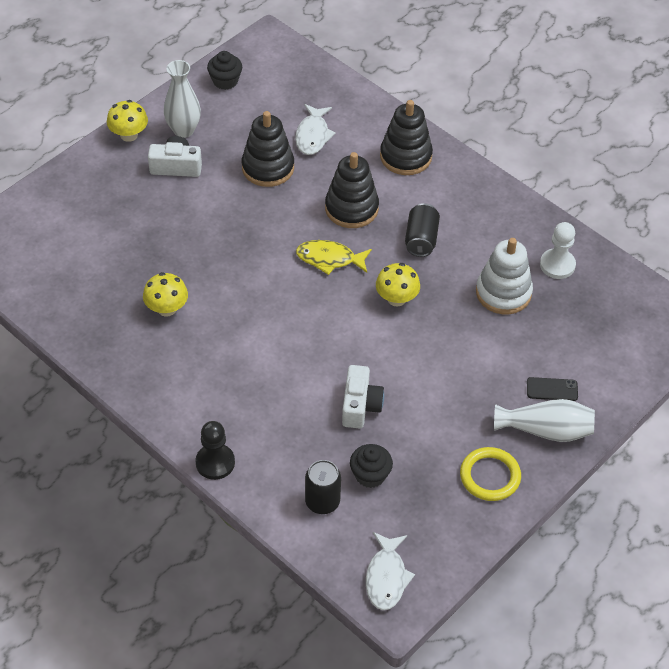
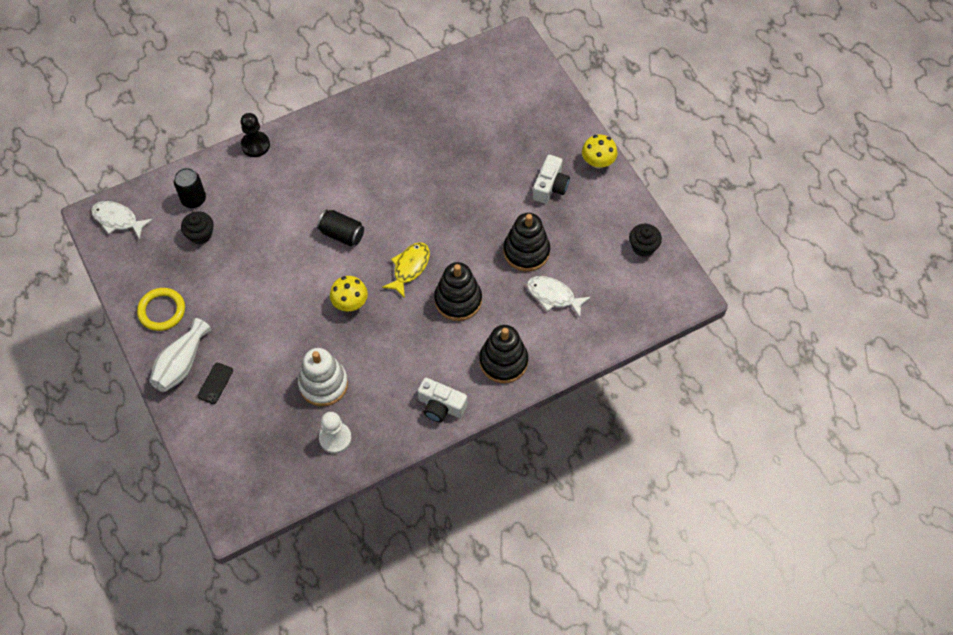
camera: 110 degrees right, 10 degrees up
yellow mushroom [143,272,188,317] -> none
white vase [164,60,201,138] -> none
white camera [342,365,384,429] -> white camera moved to [418,378,467,422]
black can [405,203,440,257] -> black can moved to [317,210,364,246]

